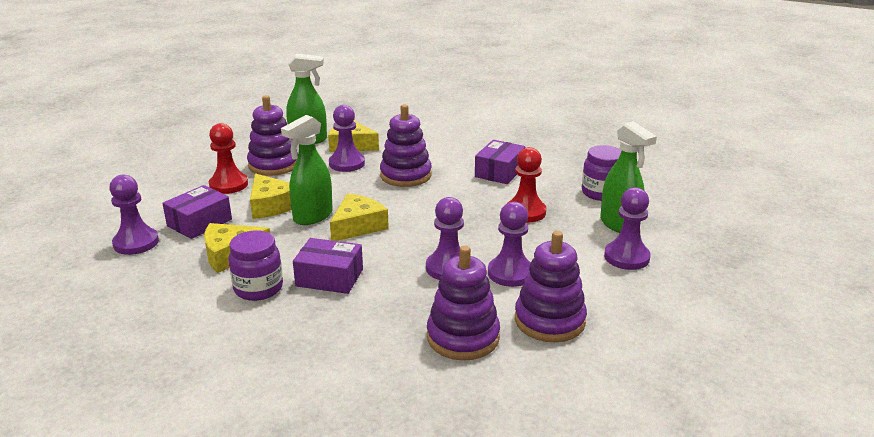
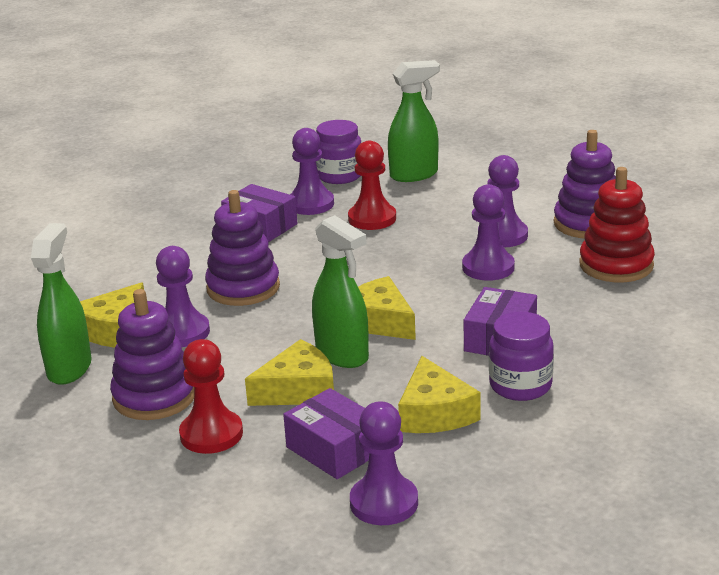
camera: 80 degrees left, 0 degrees up
purple stacking toy [427,246,500,360] -> red stacking toy [579,167,655,282]
purple pawn [604,187,651,270] -> purple pawn moved to [290,128,334,215]

